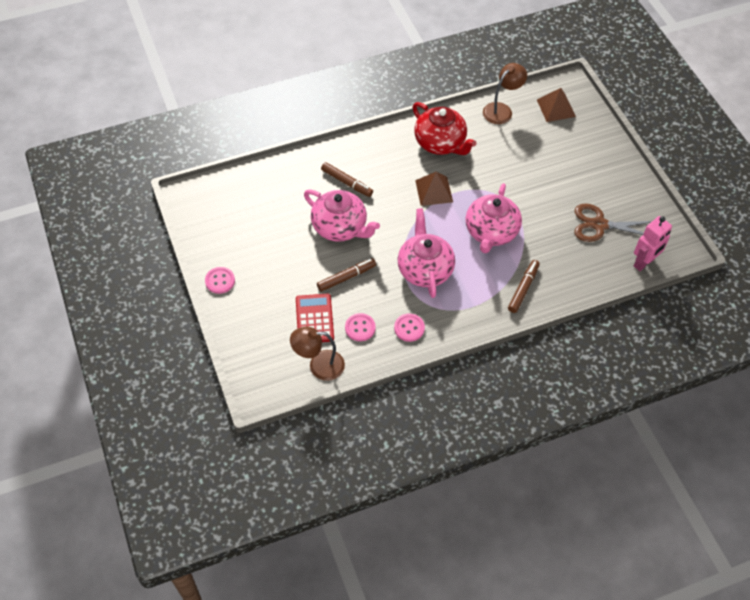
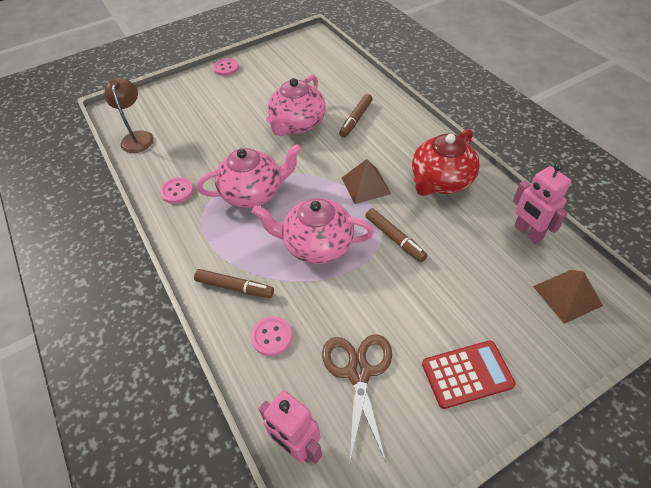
camera: 85 degrees right, 5 degrees down
red calculator [296,294,334,342] -> red calculator moved to [422,340,516,409]
brown marker [317,258,376,292] -> brown marker moved to [365,208,428,262]
pink button [345,313,376,341] -> pink button moved to [251,316,292,356]
brown lamp [483,63,527,124] -> pink robot [513,163,571,244]

